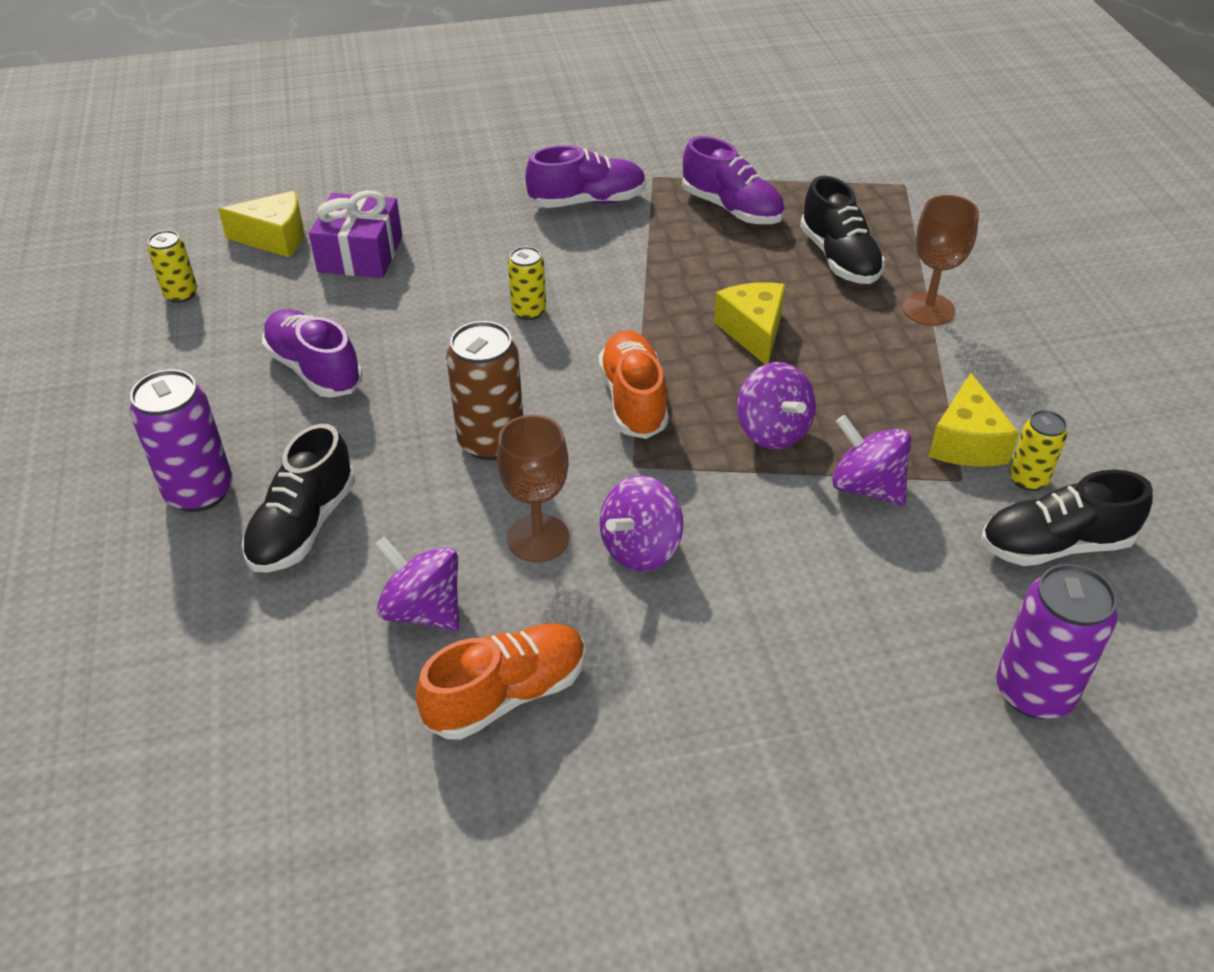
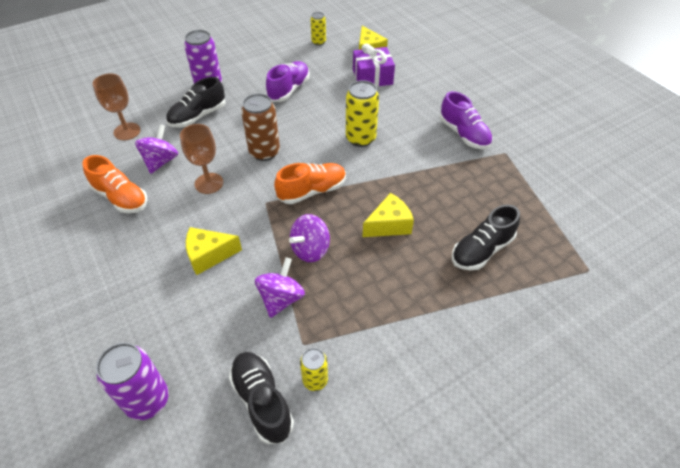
camera: 70 degrees right, 5 degrees up
black shoe [242,424,356,572] -> black shoe turned 45 degrees counterclockwise [166,77,226,128]
yellow can [508,246,546,320] -> yellow can [346,80,379,147], size x1.72
purple spinning top [600,475,683,571] -> none
purple shoe [682,136,784,224] -> none
brown goblet [902,195,979,326] -> brown goblet moved to [93,73,141,140]
yellow cheese [928,373,1019,467] -> yellow cheese moved to [186,227,242,275]

